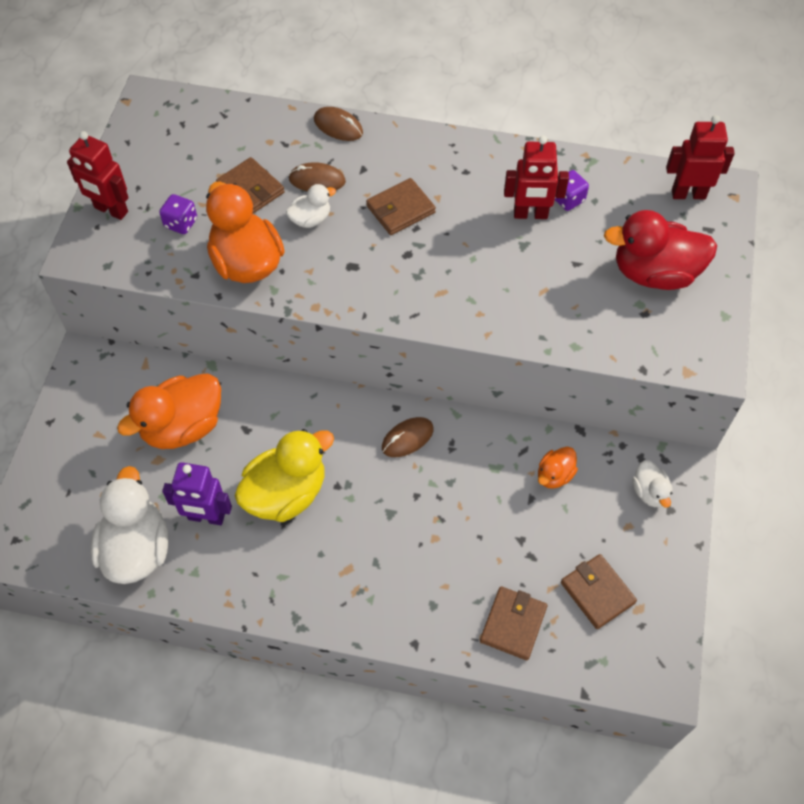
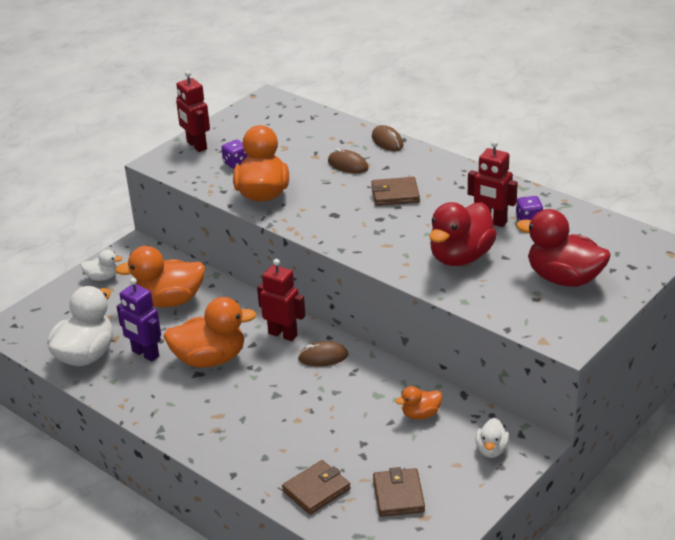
camera: 30 degrees right, 25 degrees down
brown wallet [216,157,285,214] -> none
yellow duck [235,429,334,522] -> orange duck [164,297,257,368]
white duck [286,184,336,228] -> white duck moved to [81,249,123,281]
red robot [666,115,735,199] -> red robot moved to [257,259,305,341]
none -> red duck [429,202,497,266]

